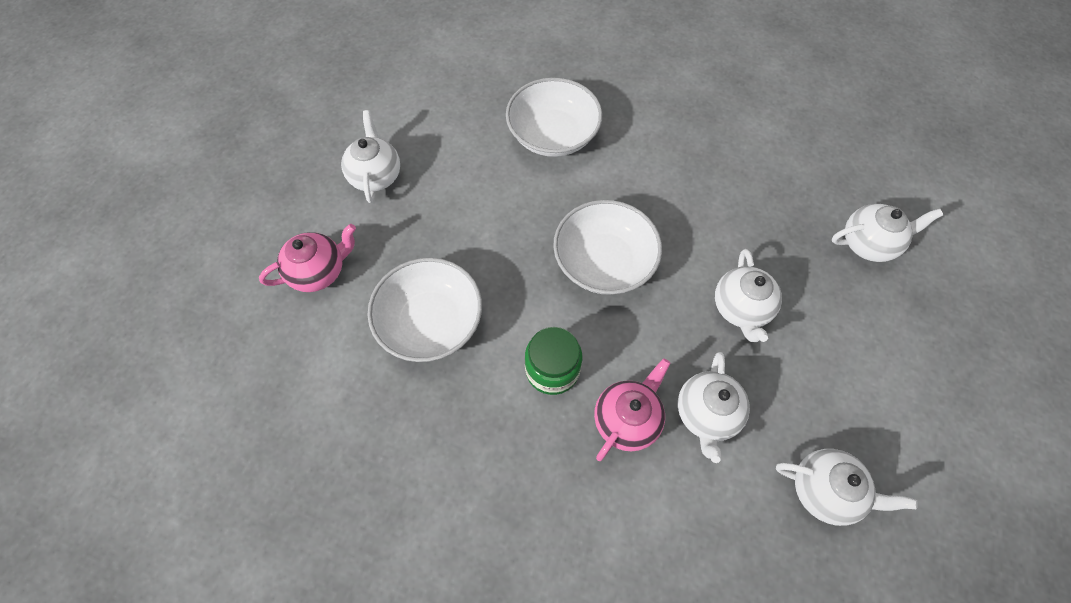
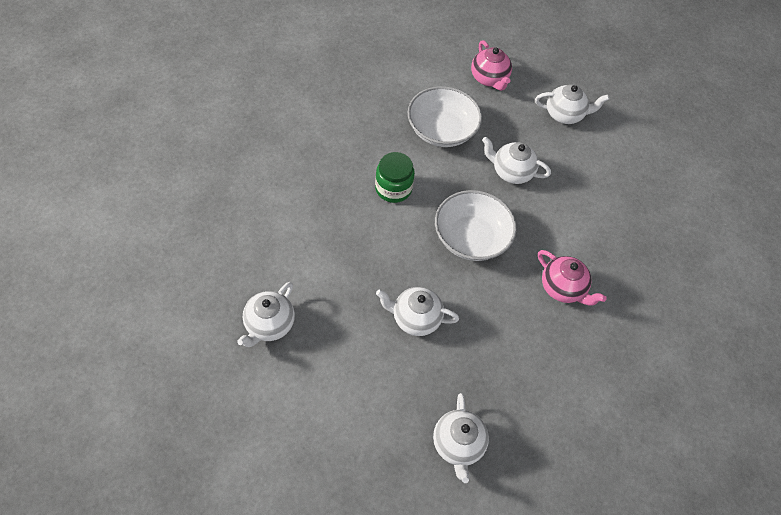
camera: 95 degrees right, 5 degrees down
white bowl [506,78,602,157] -> none
pink teapot [594,358,670,461] -> pink teapot moved to [538,250,607,306]
white teapot [678,352,750,463] -> white teapot moved to [482,137,551,184]

